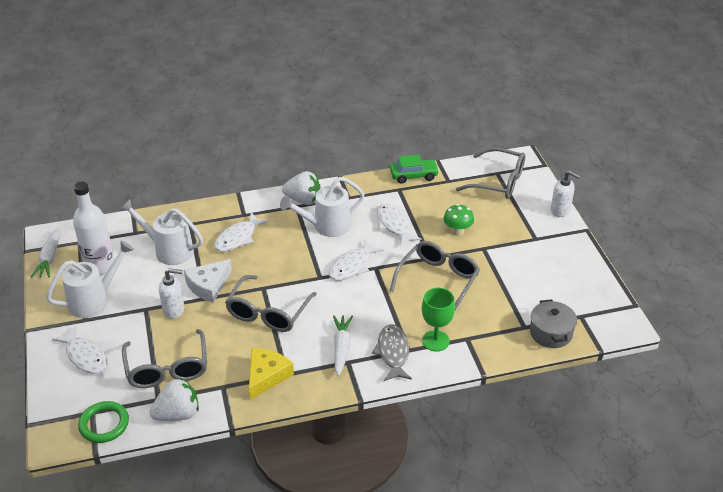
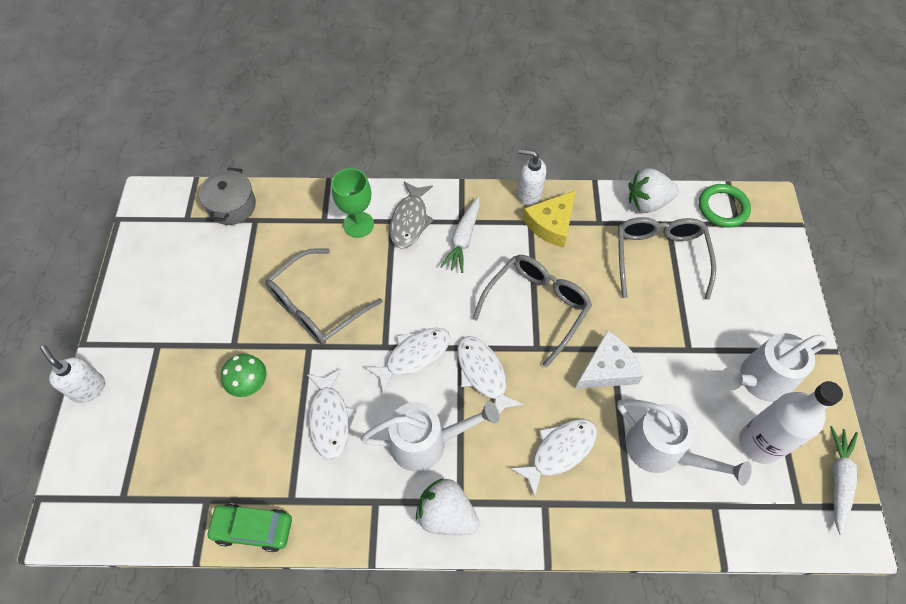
camera: 165 degrees left, 20 degrees up
white fish [52,326,108,374] -> white fish moved to [457,336,524,414]
white soap dispenser [159,268,184,319] -> white soap dispenser moved to [518,149,546,206]
grey glasses [456,147,525,199] -> none

